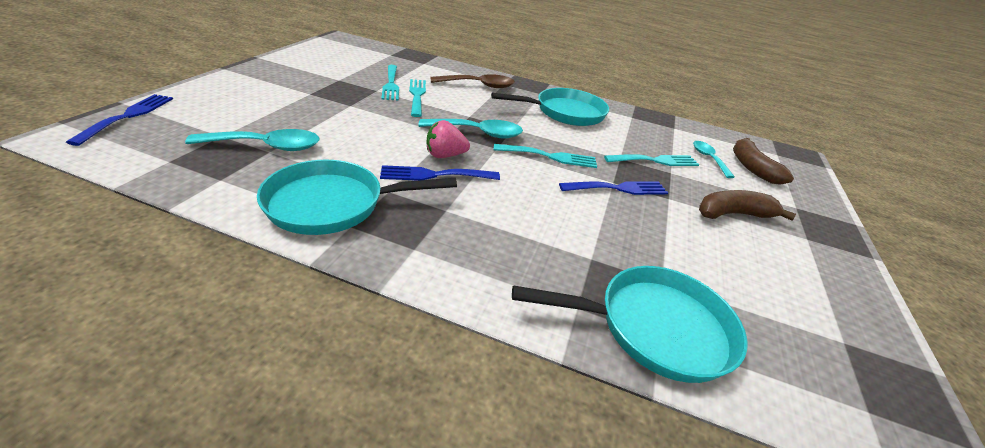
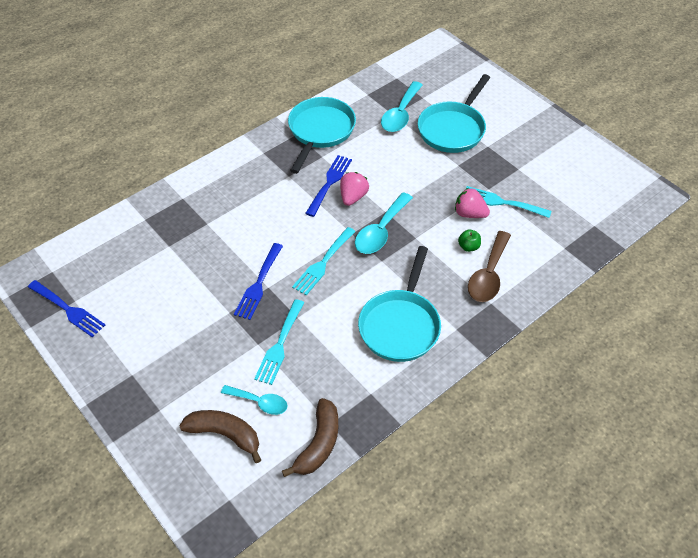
camera: 125 degrees right, 15 degrees up
blue fork [66,94,173,146] -> blue fork moved to [28,280,105,337]
turquoise fork [409,79,426,117] -> pink strawberry [455,188,490,218]
turquoise pan [512,266,747,383] -> turquoise pan moved to [418,74,490,153]
brown banana [699,190,796,221] -> brown banana moved to [282,398,338,477]
none -> green apple [458,230,481,252]

